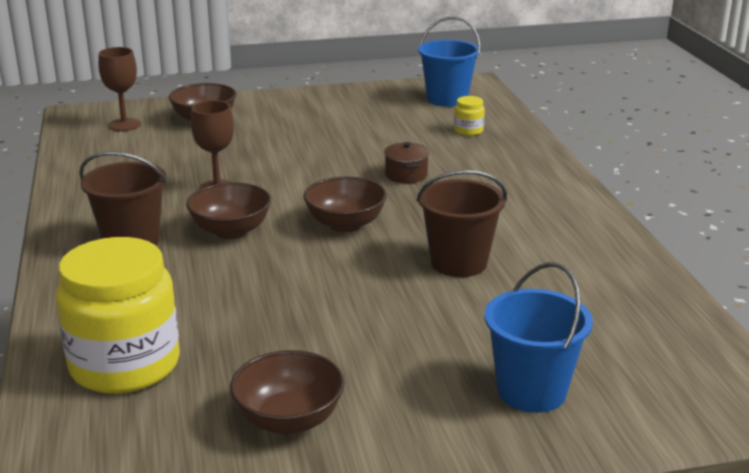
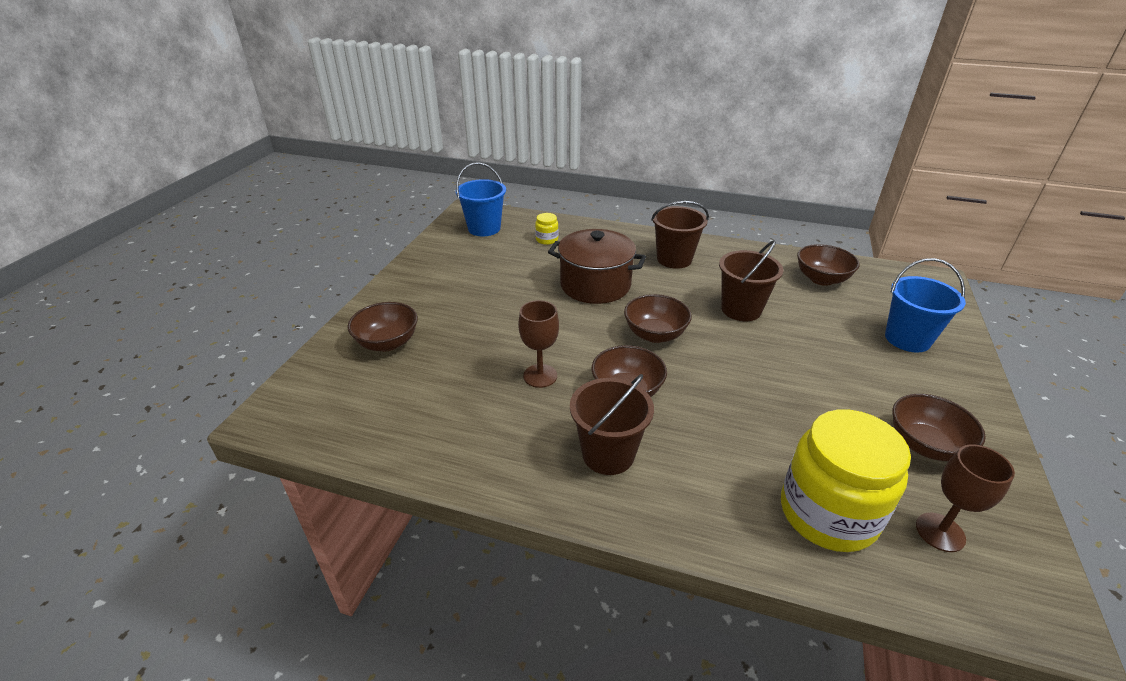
camera: 60 degrees left, 10 degrees up
brown goblet [98,47,141,131] -> brown goblet moved to [916,444,1015,552]
brown pot [384,142,429,183] -> brown pot [548,229,646,304], size x2.14
none -> brown bucket [651,201,709,269]
none -> brown bowl [797,244,860,286]

